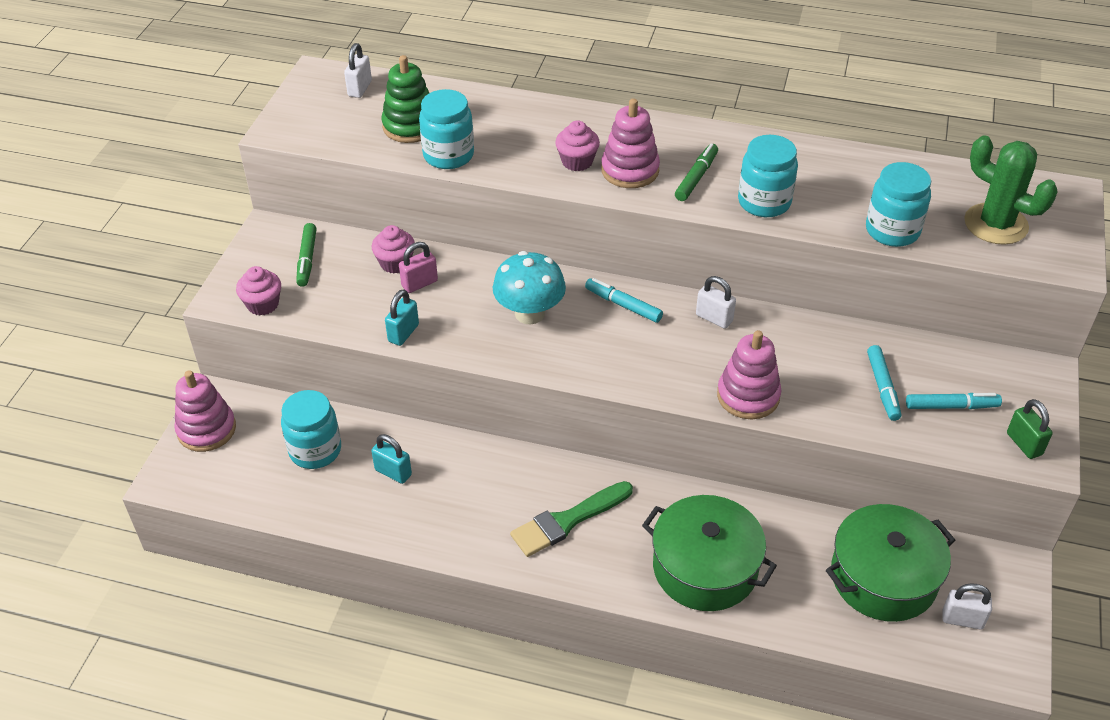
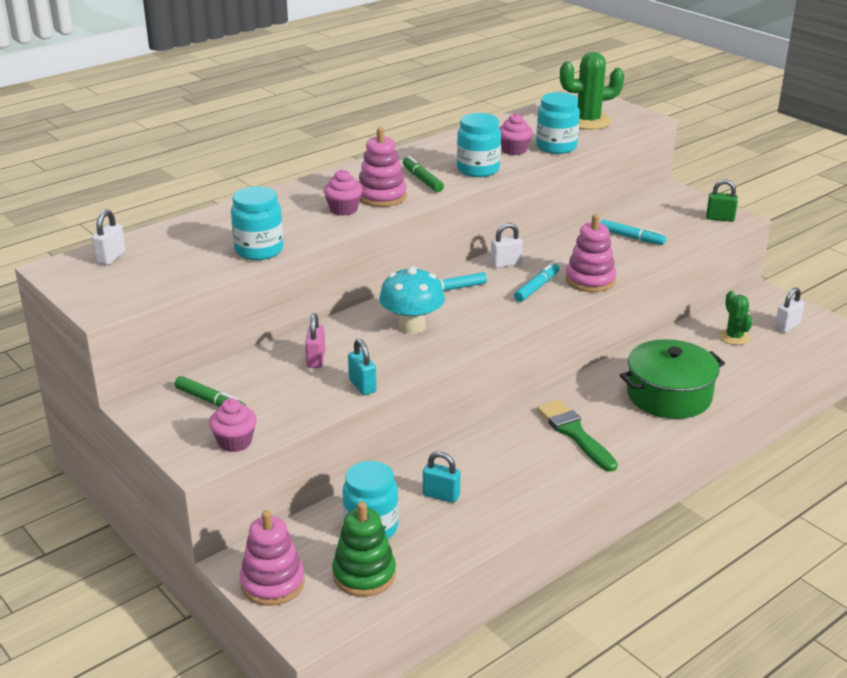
camera: 55 degrees left, 15 degrees down
white padlock [344,43,372,98] -> white padlock turned 60 degrees clockwise [92,210,126,265]
turquoise padlock [371,434,412,484] -> turquoise padlock turned 45 degrees clockwise [423,451,461,503]
pink cupcake [372,225,415,273] -> pink cupcake moved to [499,113,533,155]
green stacking toy [381,55,429,143] -> green stacking toy moved to [332,502,396,597]
green brush [510,481,633,557] -> green brush turned 150 degrees clockwise [537,400,618,472]
green pot [826,504,955,622] -> green cactus [719,291,753,345]
turquoise marker [906,393,1002,409] -> turquoise marker moved to [514,262,559,302]

